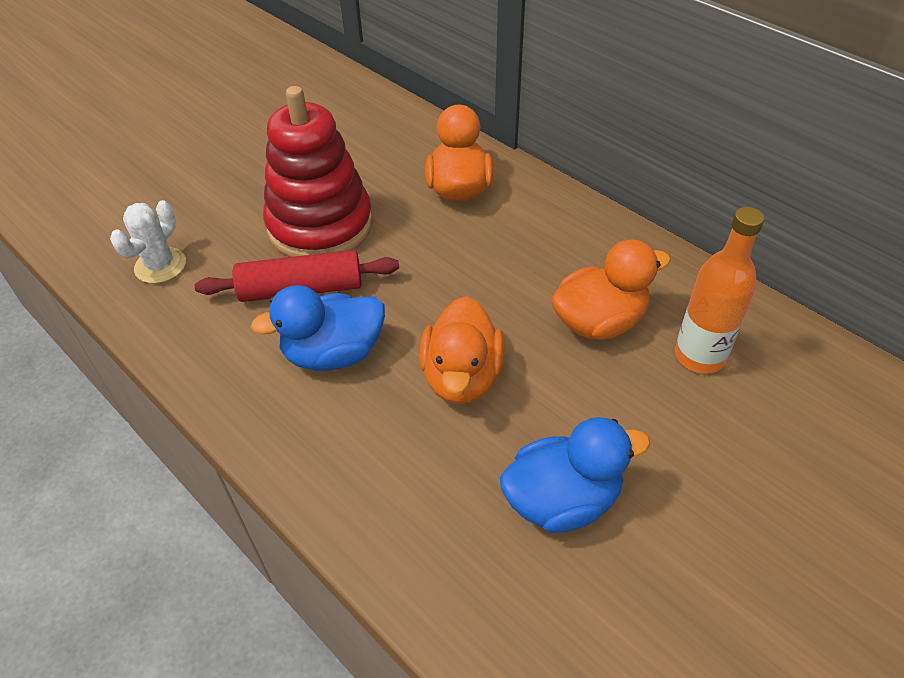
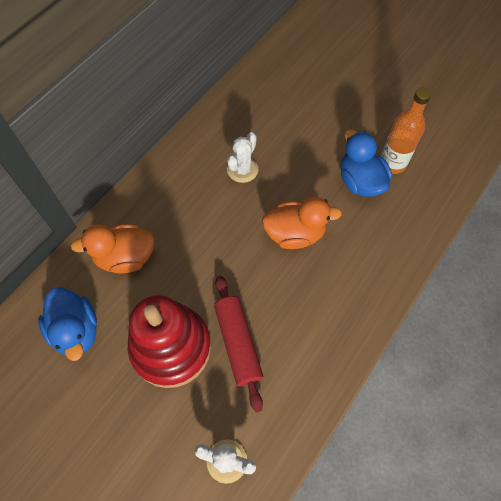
camera: 100 degrees left, 15 degrees up
blue duck [251,285,385,371] -> blue duck moved to [38,287,97,361]
orange duck [551,240,671,340] -> white cactus [227,132,258,183]
orange bottle [675,207,764,374] -> orange bottle moved to [381,87,431,174]

